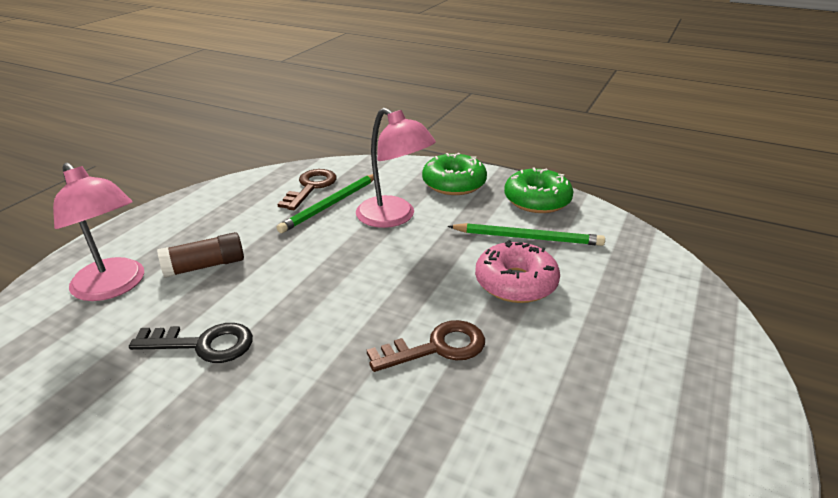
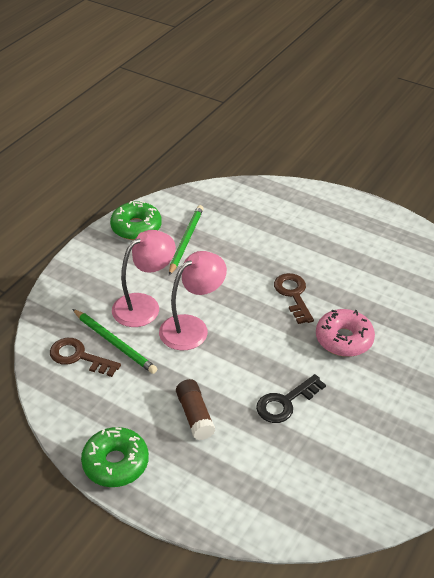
camera: 85 degrees left, 10 degrees up
pink lamp [53,163,144,301] -> pink lamp moved to [159,251,227,350]
black key [129,323,253,363] -> black key turned 135 degrees counterclockwise [256,374,326,423]
green donut [422,153,487,195] -> green donut moved to [81,427,149,487]
pink donut [475,240,560,303] -> pink donut moved to [316,309,375,357]

